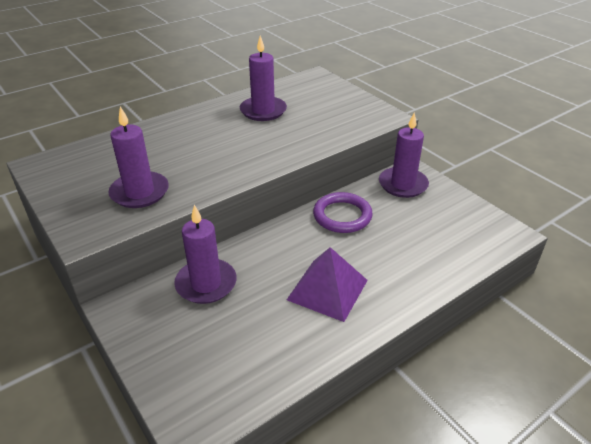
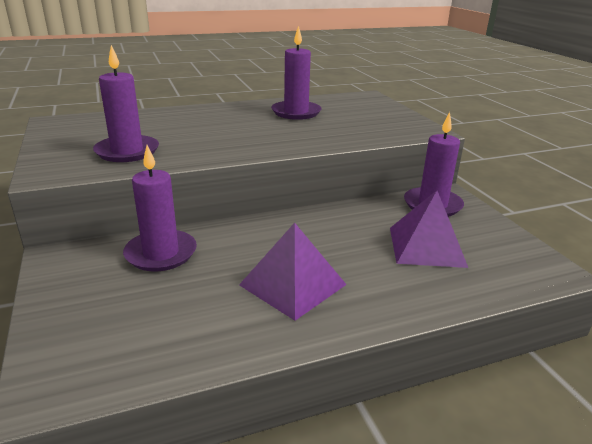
camera: 15 degrees right, 10 degrees down
purple ring [313,192,373,233] -> none
none -> purple pyramid [390,190,468,268]

